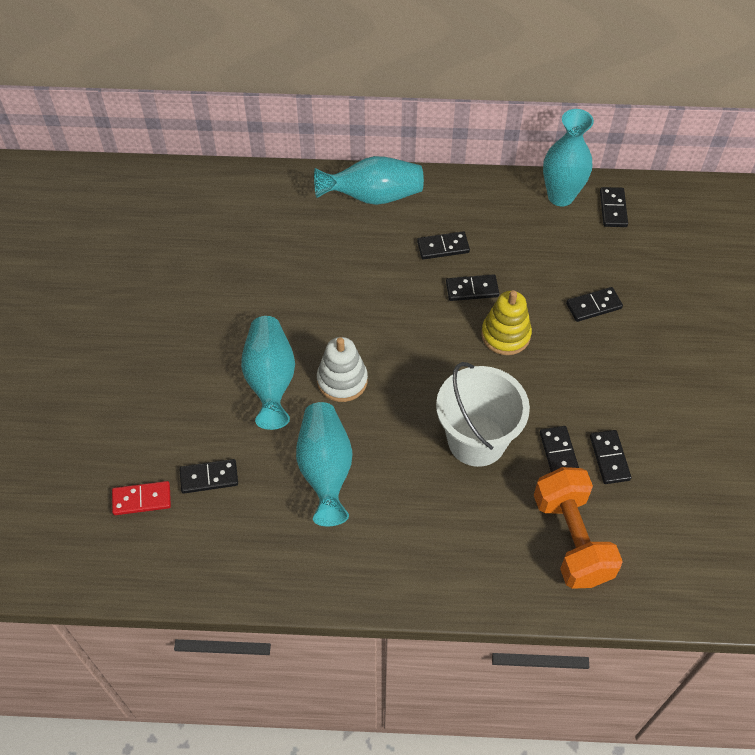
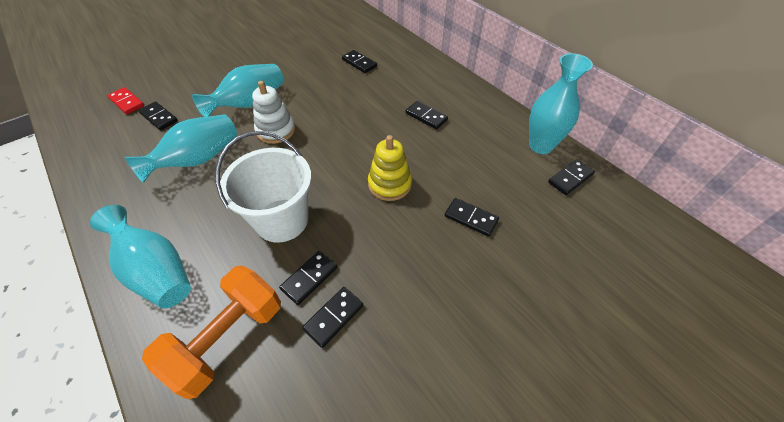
camera: 50 degrees right, 5 degrees down
turquoise vase [314,156,424,205] -> turquoise vase moved to [90,205,191,309]
black domino [446,275,499,301] -> black domino moved to [342,50,377,73]

